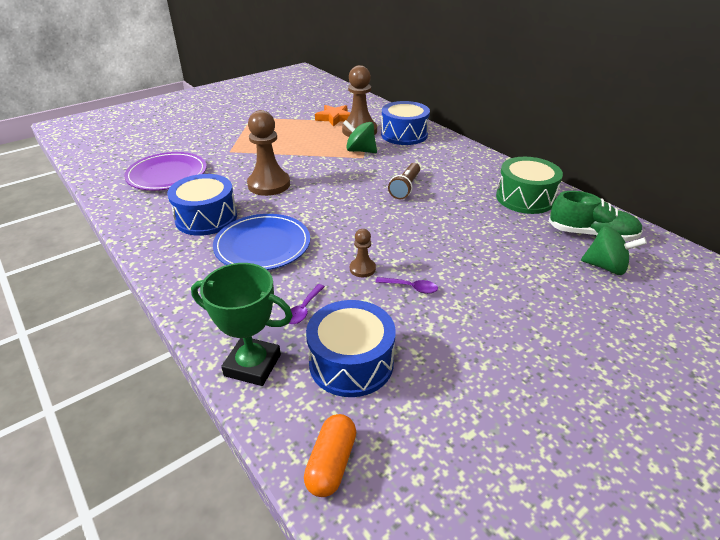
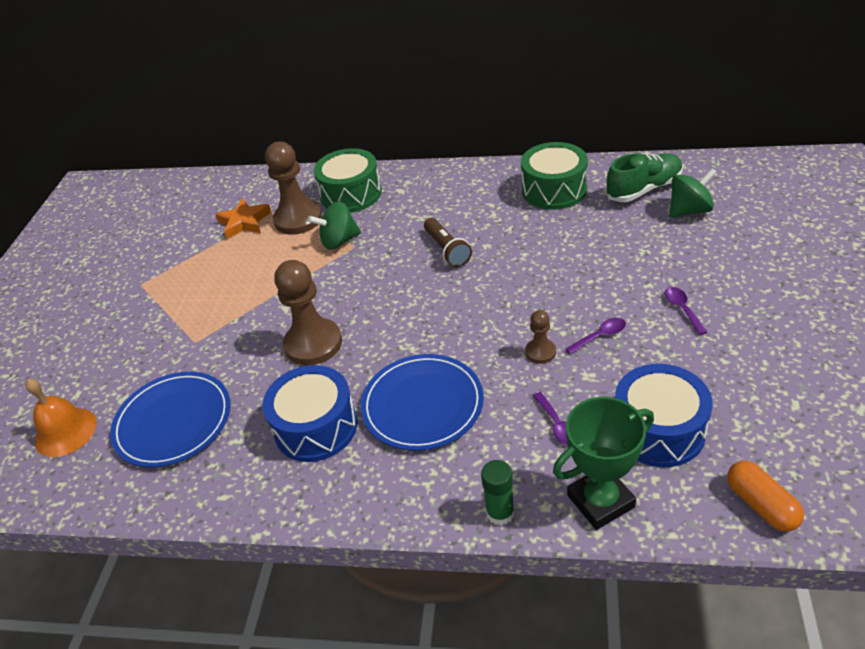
camera: 40 degrees left, 5 degrees up
purple plate [124,152,207,191] -> blue plate [110,372,231,467]
blue drum [381,101,430,145] -> green drum [314,148,382,213]
none -> orange bell [25,379,97,457]
none -> green glue stick [481,460,515,525]
none -> purple spoon [665,287,707,335]

